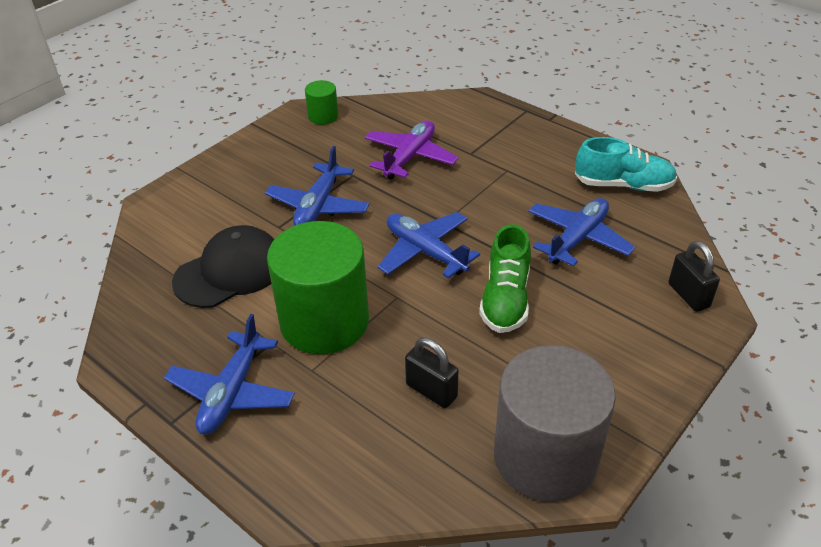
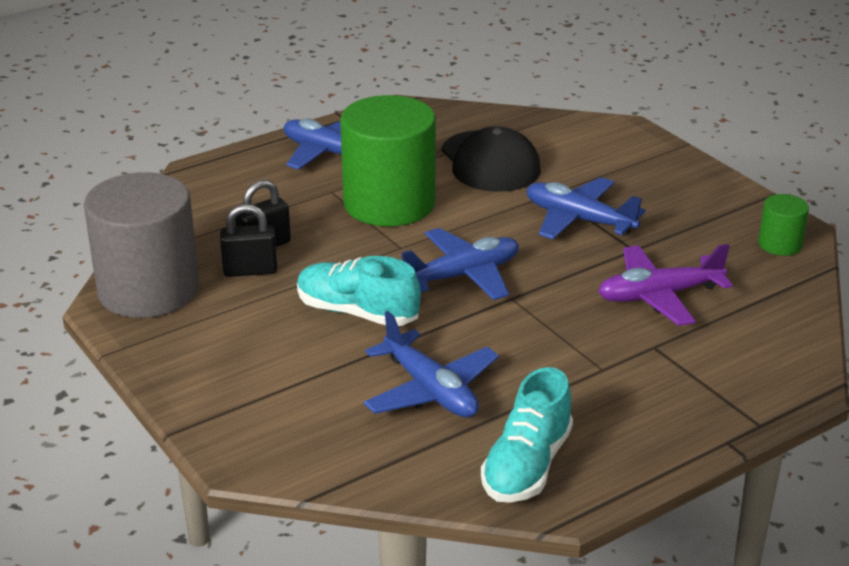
camera: 105 degrees right, 10 degrees down
purple plane [365,120,458,180] -> purple plane turned 120 degrees clockwise [598,244,733,326]
green shoe [479,224,531,333] -> turquoise shoe [297,256,421,326]
black padlock [668,241,720,312] -> black padlock moved to [220,204,277,277]

